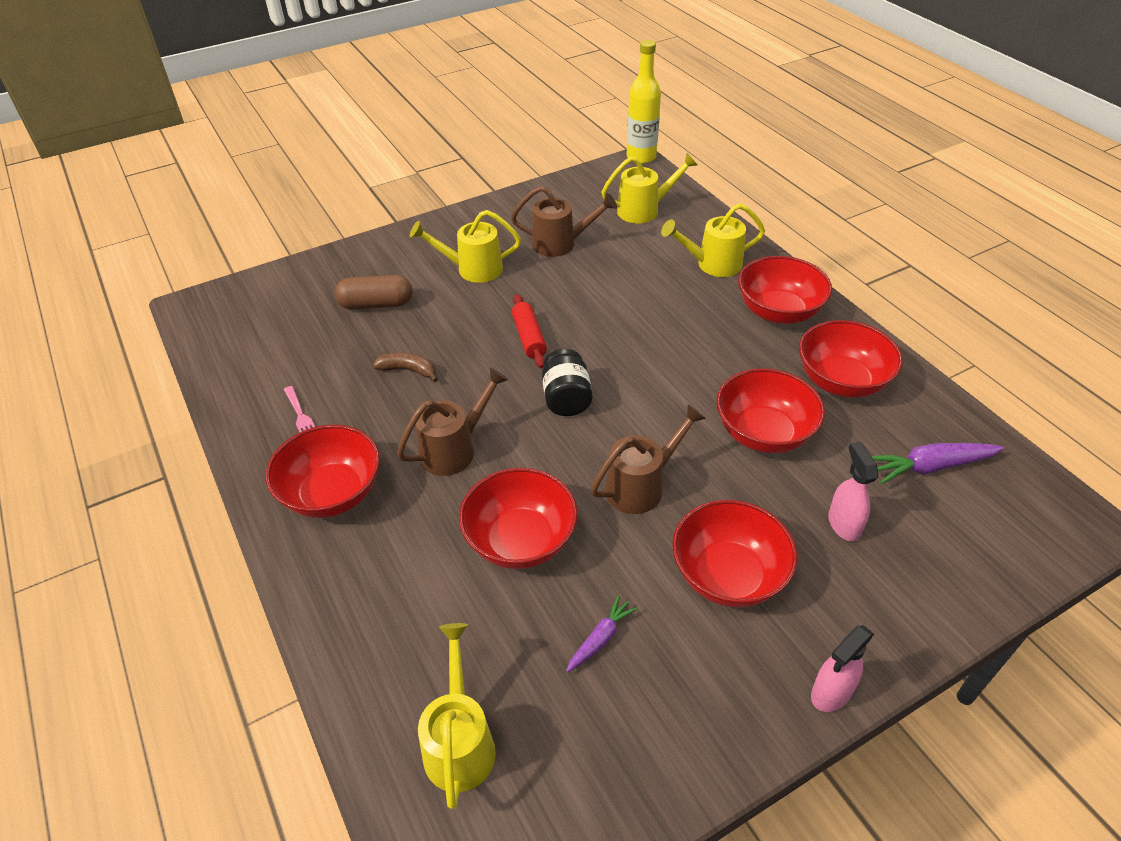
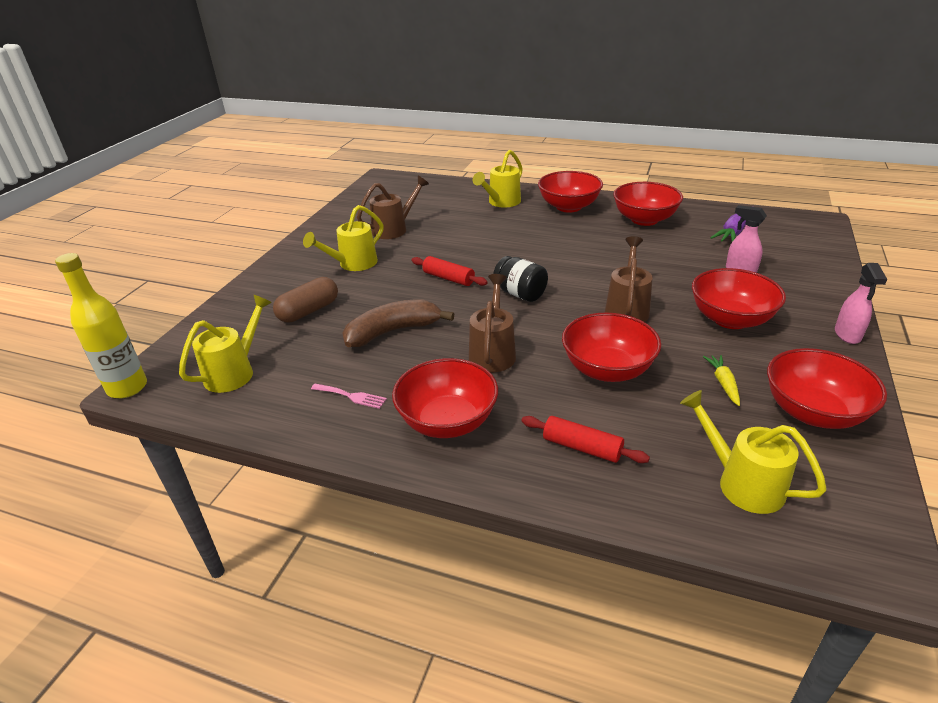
camera: 40 degrees left, 10 degrees down
brown banana [373,353,438,382] -> brown banana [342,299,454,347], size x1.79
purple carrot [566,595,638,672] -> yellow carrot [703,355,740,406]
yellow watering can [601,153,698,223] -> yellow watering can moved to [179,295,272,393]
yellow bottle [627,40,661,164] -> yellow bottle moved to [55,253,147,398]
red bowl [716,368,825,453] -> red bowl moved to [767,348,887,429]
none -> red rolling pin [521,416,650,463]

